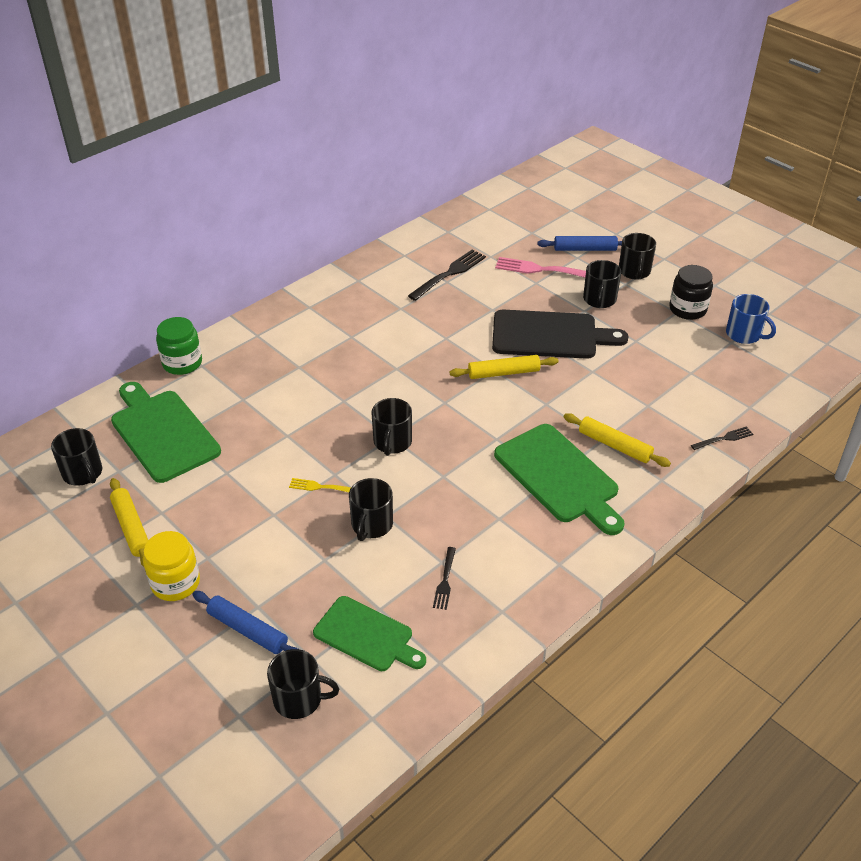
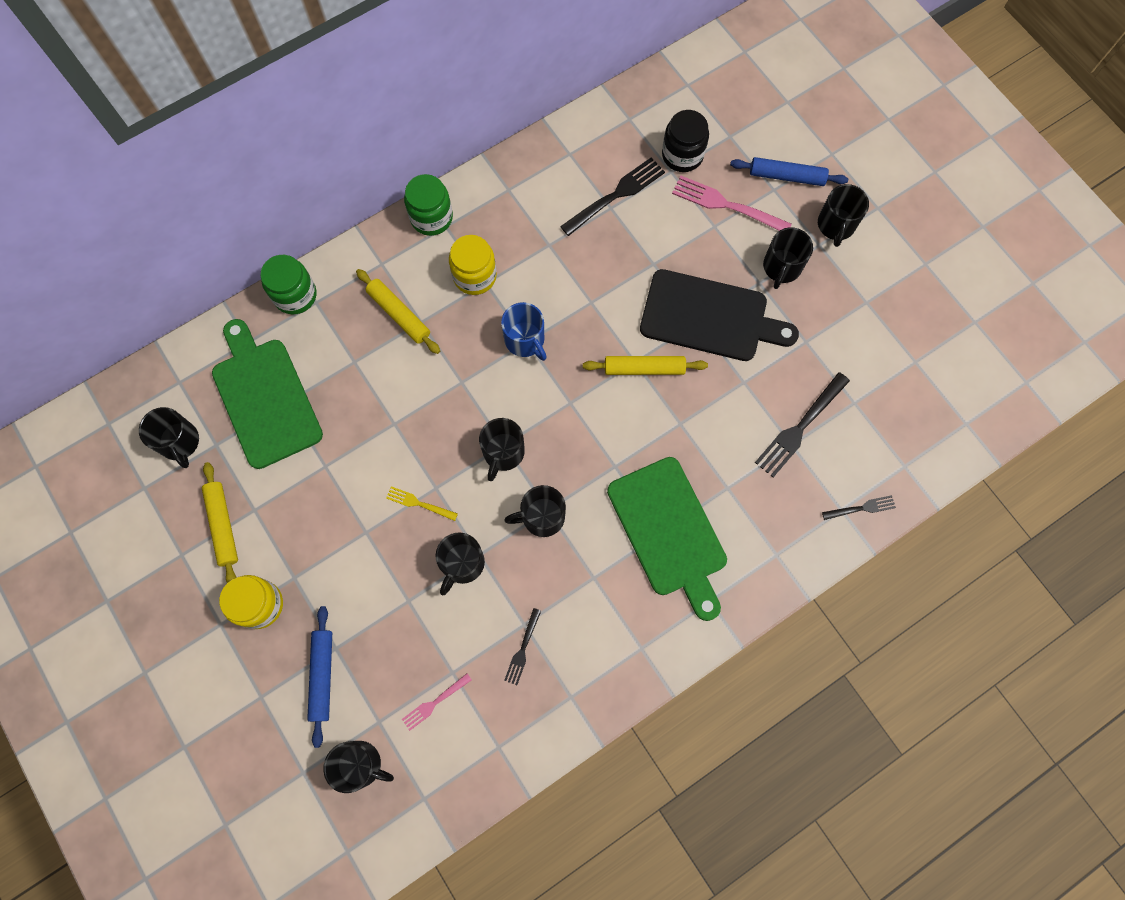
camera: 10 degrees right, 30 degrees up
blue rolling pin [193,591,298,654] -> blue rolling pin turned 45 degrees clockwise [307,606,332,748]
green cutting board [313,596,426,671] -> pink fork [402,674,472,731]
yellow rolling pin [564,413,671,467] -> yellow rolling pin moved to [356,269,440,354]
black jar [669,265,713,320] -> black jar moved to [662,110,709,172]
blue mug [726,294,776,344] -> blue mug moved to [501,302,547,361]
none -> green jar [404,174,453,236]
none -> yellow jar [449,235,497,295]
none -> black mug [504,485,566,537]
none -> black fork [755,372,850,477]

